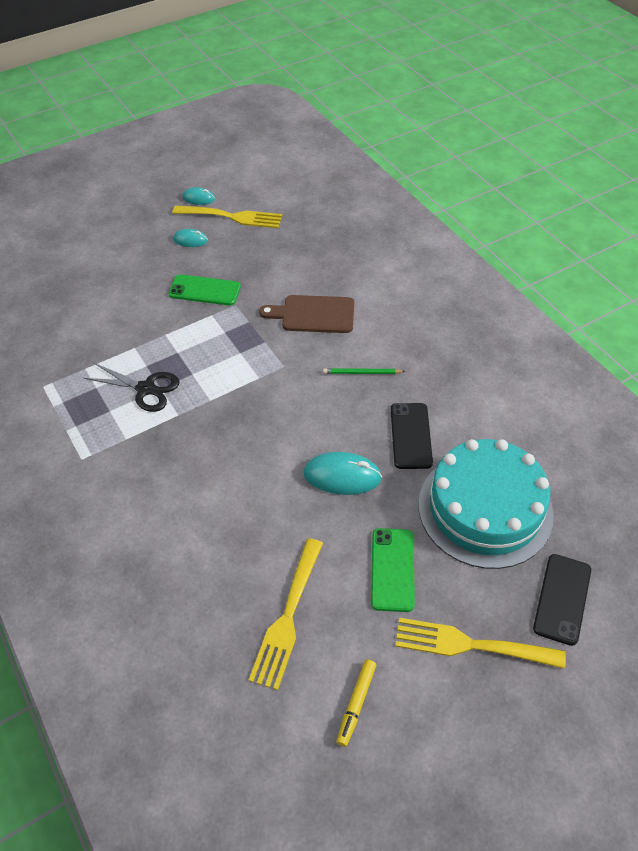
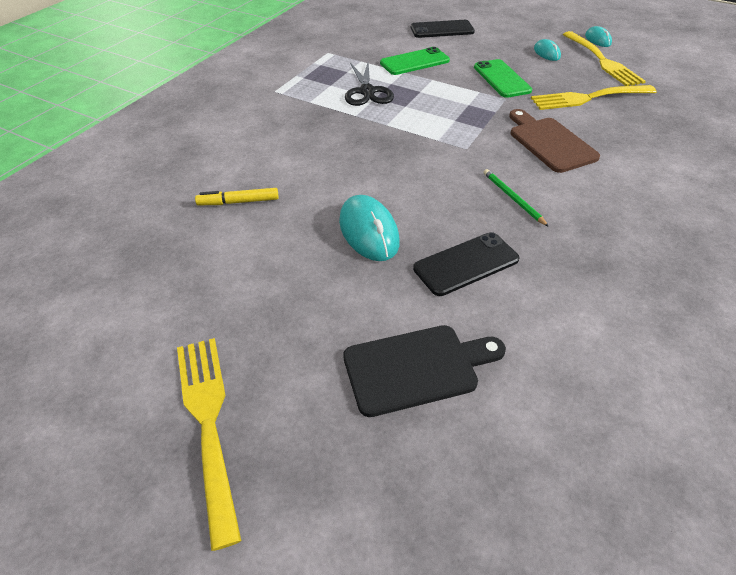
camera: 60 degrees right, 5 degrees down
yellow fork [249,538,323,690] -> yellow fork moved to [531,85,656,110]
yellow marker [336,659,376,747] -> yellow marker moved to [195,188,279,205]
green phone [371,528,415,612] -> green phone moved to [380,47,450,75]
turquoise cake [418,439,554,569] -> black cutting board [343,325,506,417]
black phone [533,554,591,646] -> black phone moved to [411,20,475,38]

